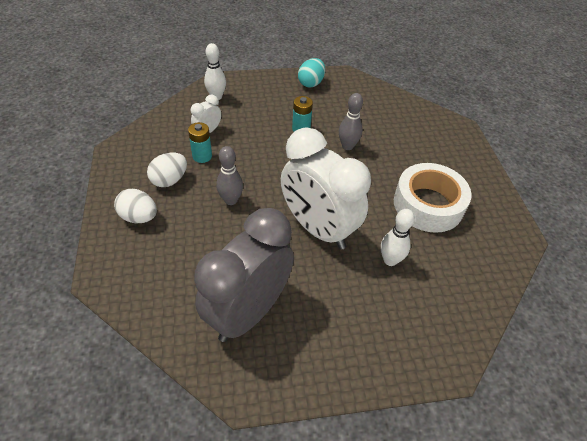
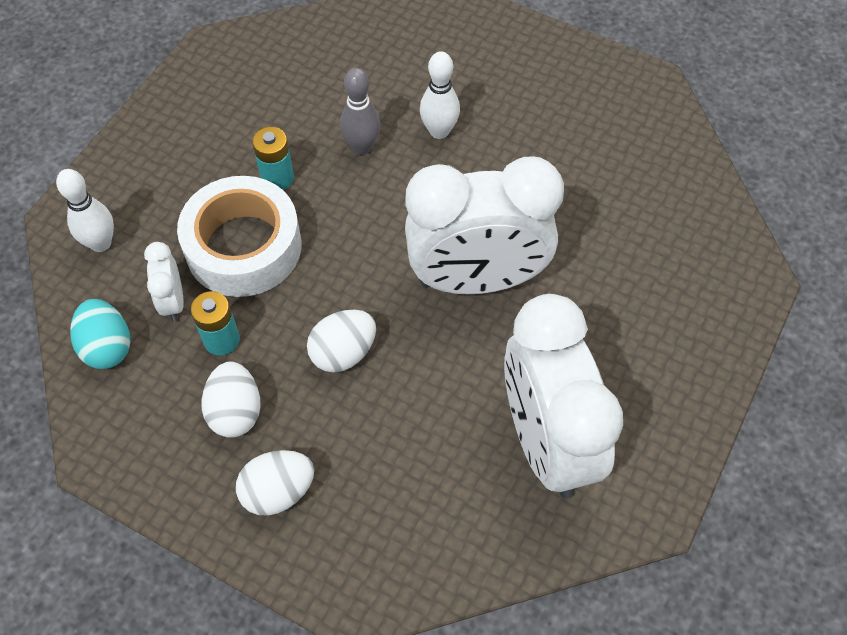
camera: 50 degrees left, 10 degrees up
grey clock [194,208,294,342] -> white clock [504,294,623,498]
grey bowling pin [216,146,243,205] -> white egg [307,310,376,373]
turquoise egg [298,58,325,88] -> turquoise egg moved to [70,299,130,369]
white bowling pin [381,209,415,266] -> white bowling pin moved to [420,51,460,139]
white tape [394,163,472,233] -> white tape moved to [177,176,301,297]

